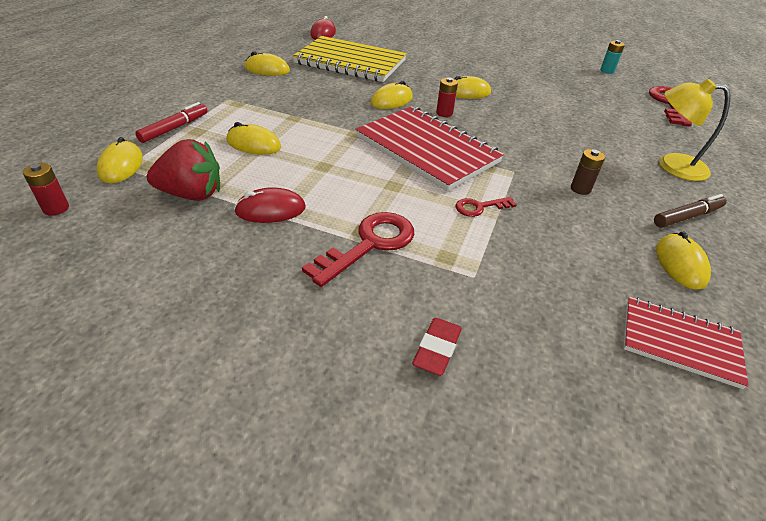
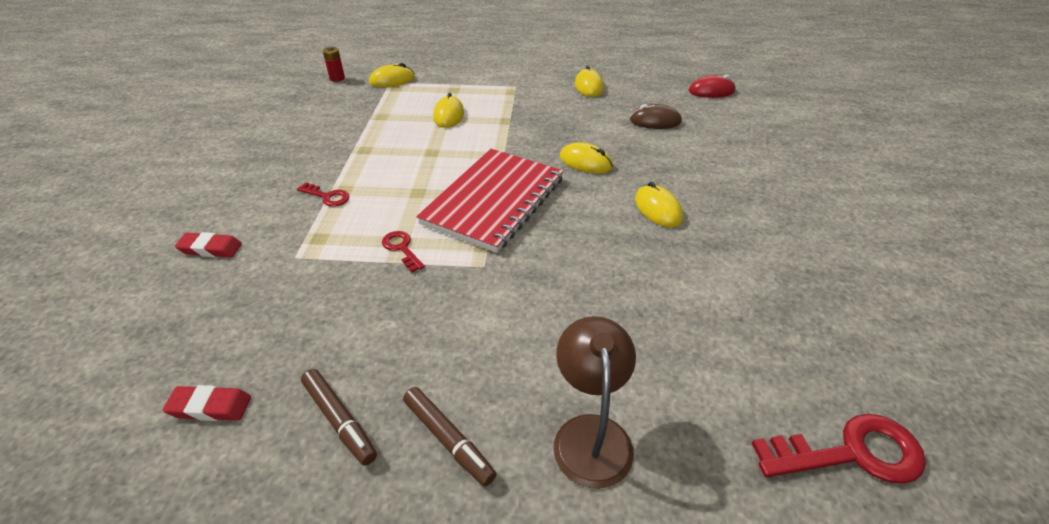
camera: 75 degrees right, 0 degrees up
red marker [135,102,208,143] -> none
red strawberry [147,139,220,201] -> none
red mouse [234,187,306,223] -> none
yellow notebook [292,36,407,82] -> brown mouse [630,104,682,129]
red key [302,212,414,287] -> red key [297,182,350,207], size x0.54
red battery [436,77,458,117] -> none
brown battery [571,149,605,195] -> none
turquoise battery [600,40,625,74] -> none
red notebook [623,297,749,389] -> red eraser [163,385,251,421]
yellow mouse [656,231,711,290] -> brown marker [301,369,377,466]
yellow lamp [659,79,731,181] -> brown lamp [553,316,636,489]

